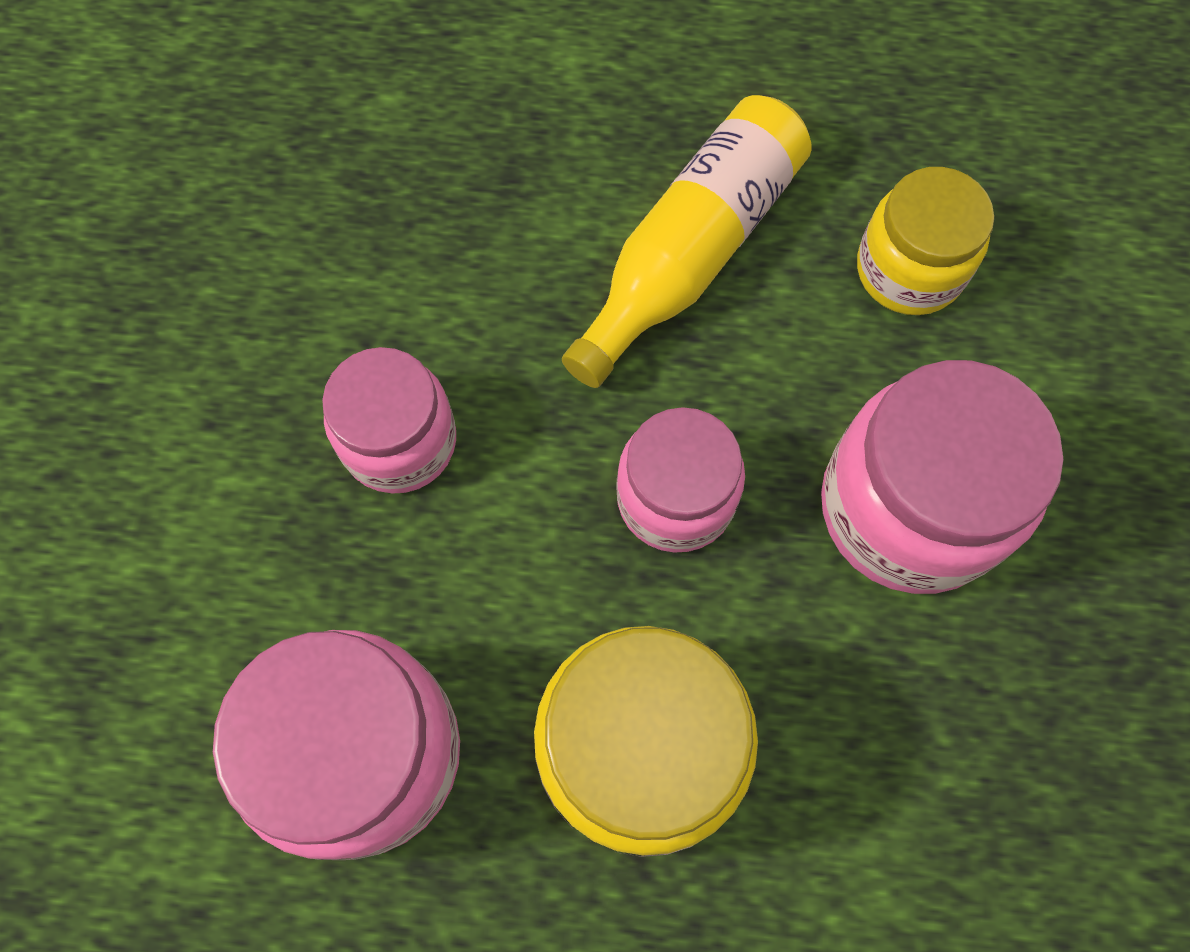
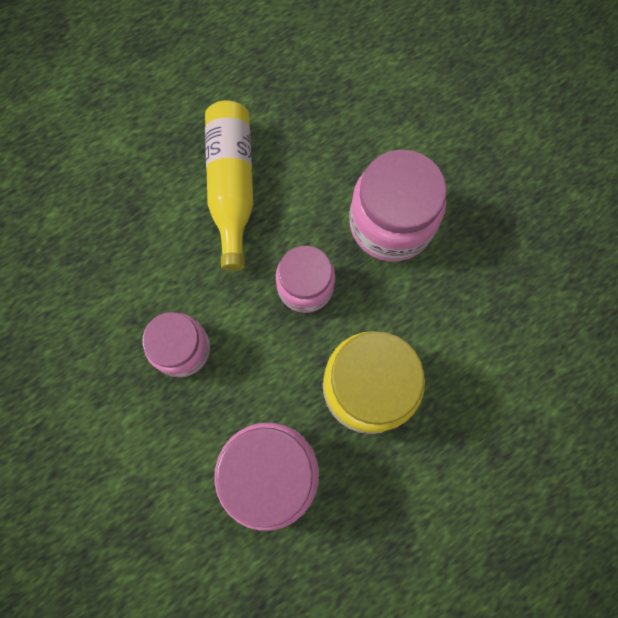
camera: 40 degrees left, 5 degrees up
yellow jar [857,167,994,315] -> none

